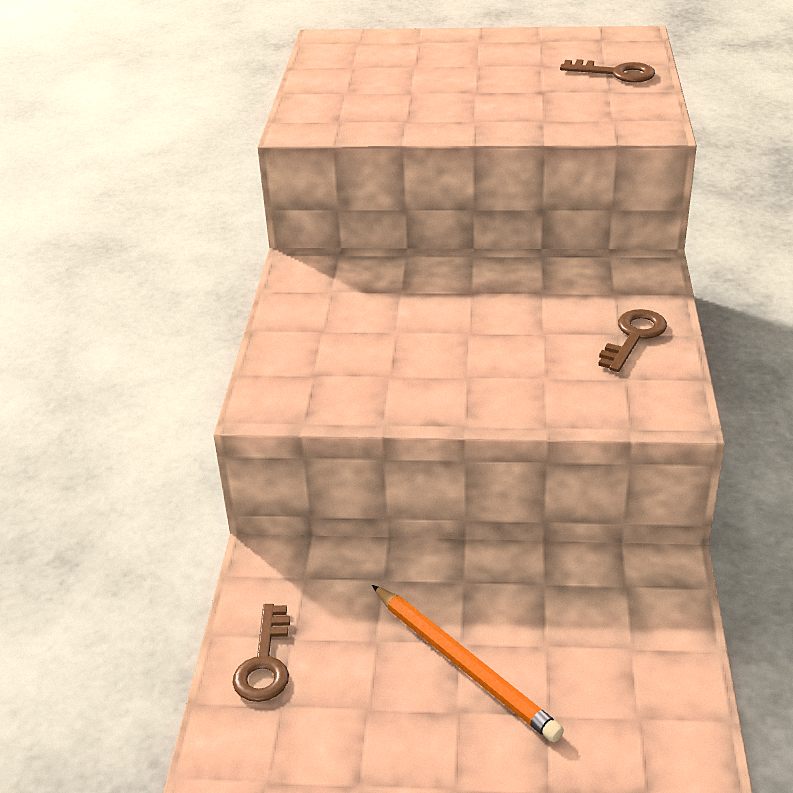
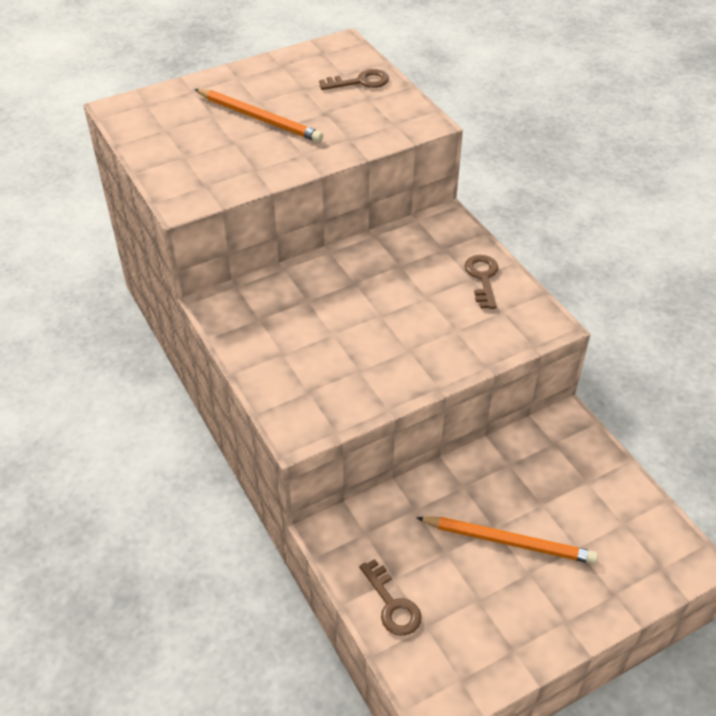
camera: 35 degrees left, 10 degrees up
none -> orange pencil [194,89,323,142]

